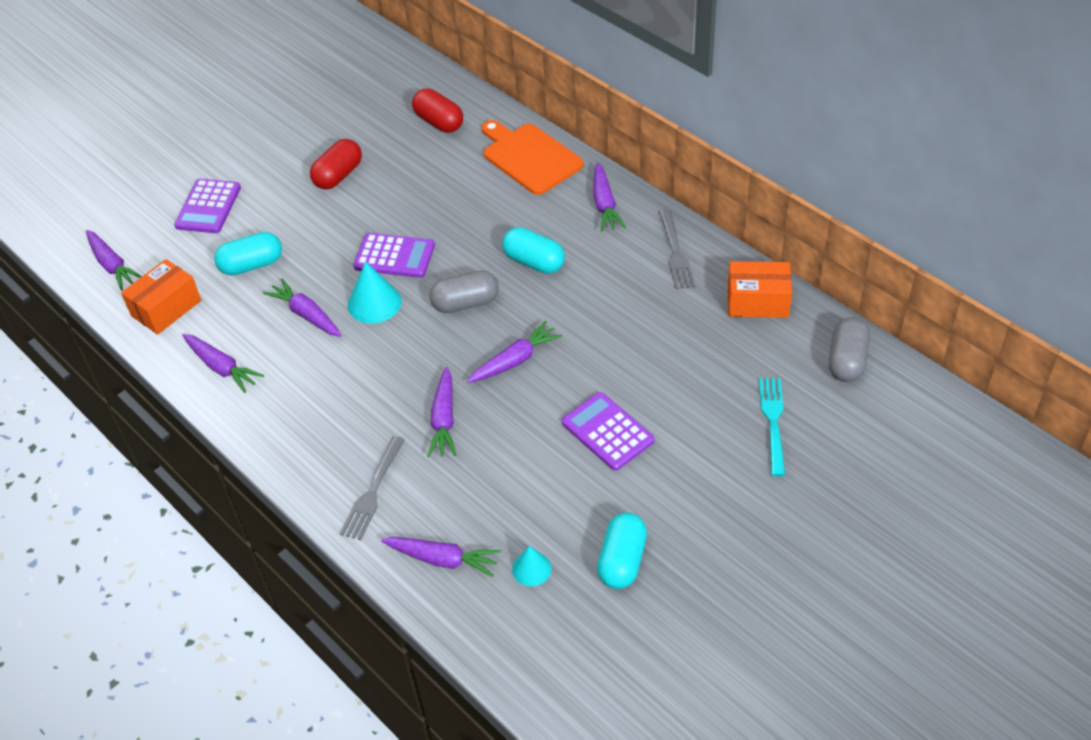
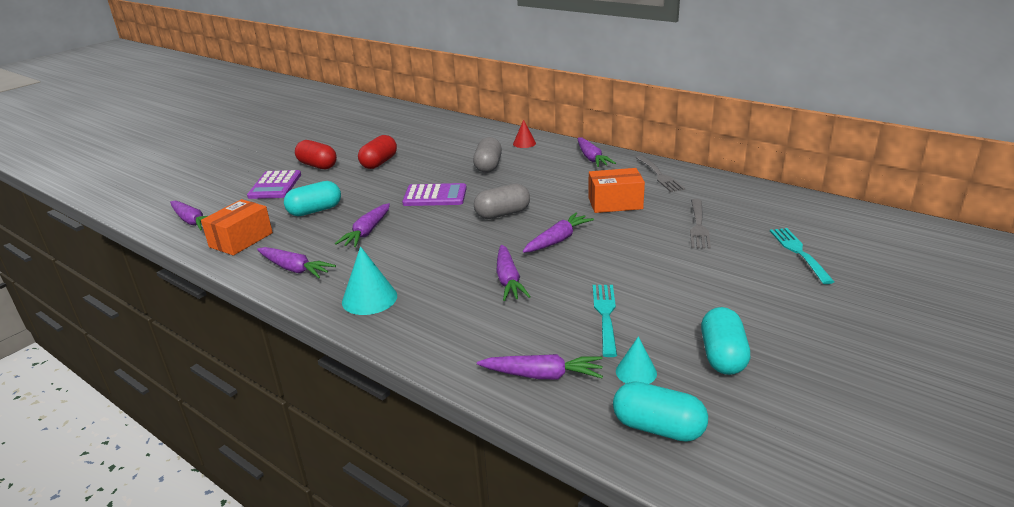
camera: 10 degrees left, 20 degrees down
purple carrot [263,278,341,337] -> purple carrot turned 105 degrees counterclockwise [335,203,390,247]
grey fork [340,436,405,540] -> grey fork moved to [690,199,711,249]
turquoise cone [348,261,402,324] -> turquoise cone moved to [342,246,397,315]
red capsule [412,88,463,133] -> red capsule moved to [295,140,337,169]
orange cutting board [481,120,584,195] -> red cone [513,119,536,148]
turquoise capsule [502,227,565,274] -> turquoise capsule moved to [613,381,708,442]
purple calculator [562,392,654,471] -> none
orange box [728,261,792,318] -> orange box moved to [588,168,645,213]
grey capsule [829,317,870,382] -> grey capsule moved to [473,137,502,173]
none -> turquoise fork [593,285,617,357]

